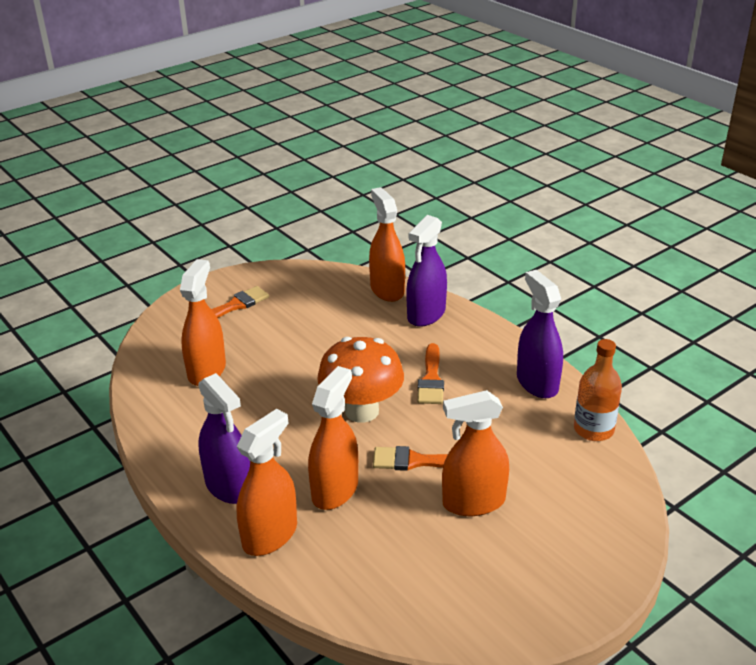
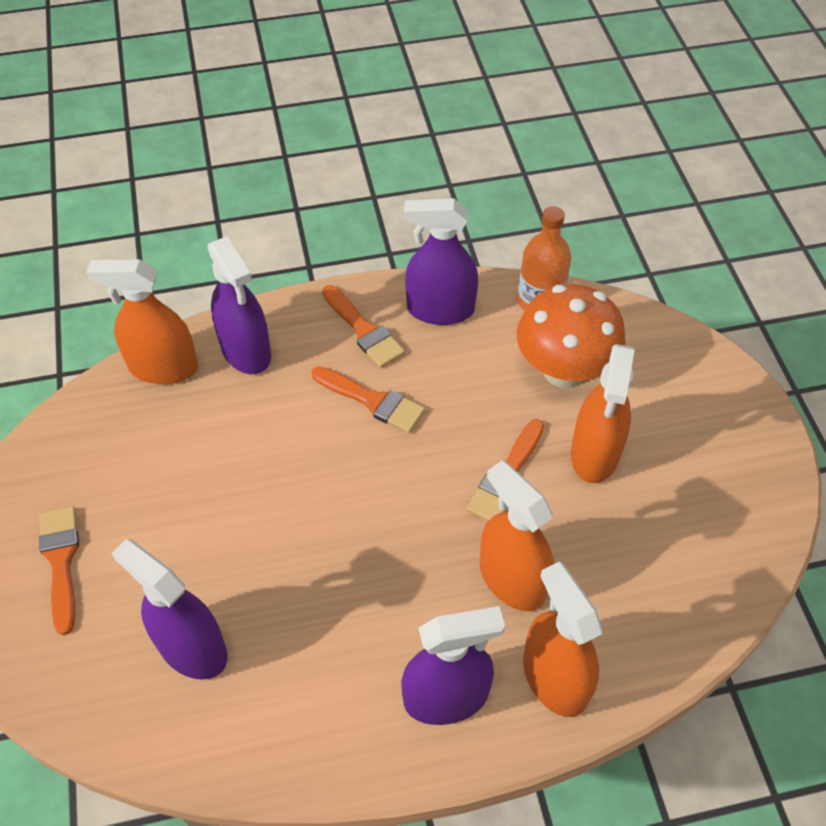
camera: 65 degrees left, 20 degrees up
orange spray bottle [180,259,226,386] -> purple spray bottle [112,539,227,680]
orange mushroom [317,337,404,423] -> orange mushroom moved to [517,284,626,388]
none -> orange brush [322,285,405,368]

